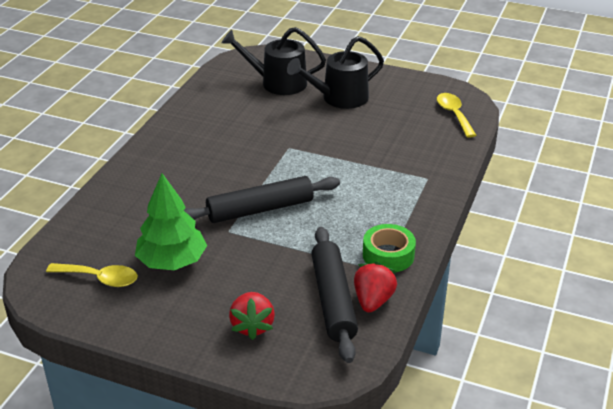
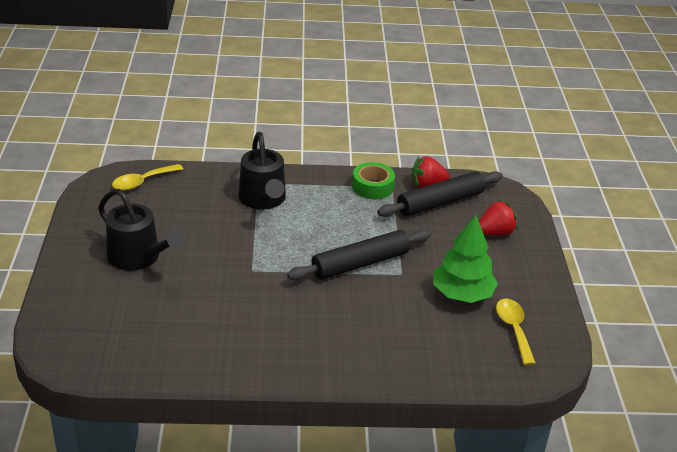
camera: 115 degrees left, 0 degrees up
black rolling pin [184,176,340,223] -> black rolling pin turned 75 degrees counterclockwise [287,229,431,280]
black watering can [221,27,326,95] -> black watering can moved to [238,132,286,210]

